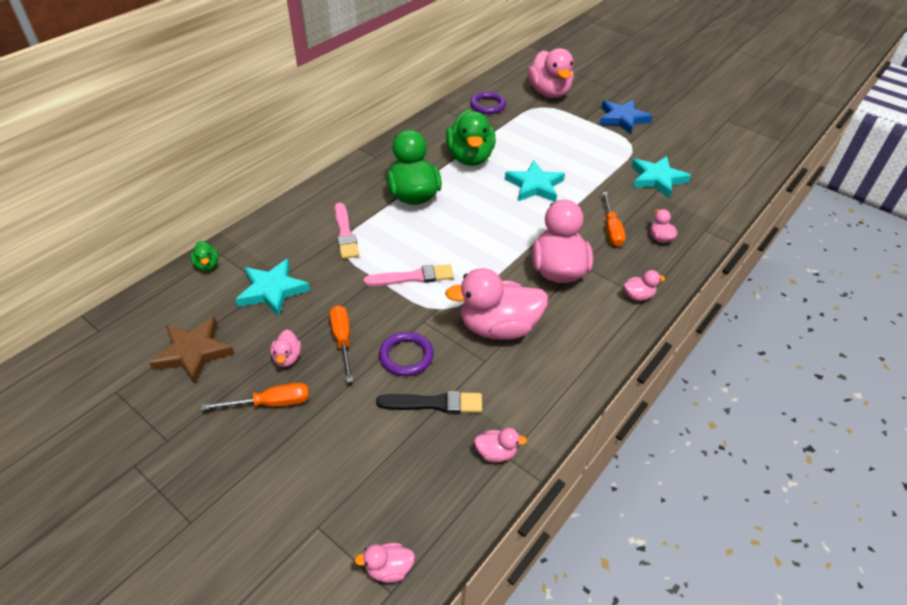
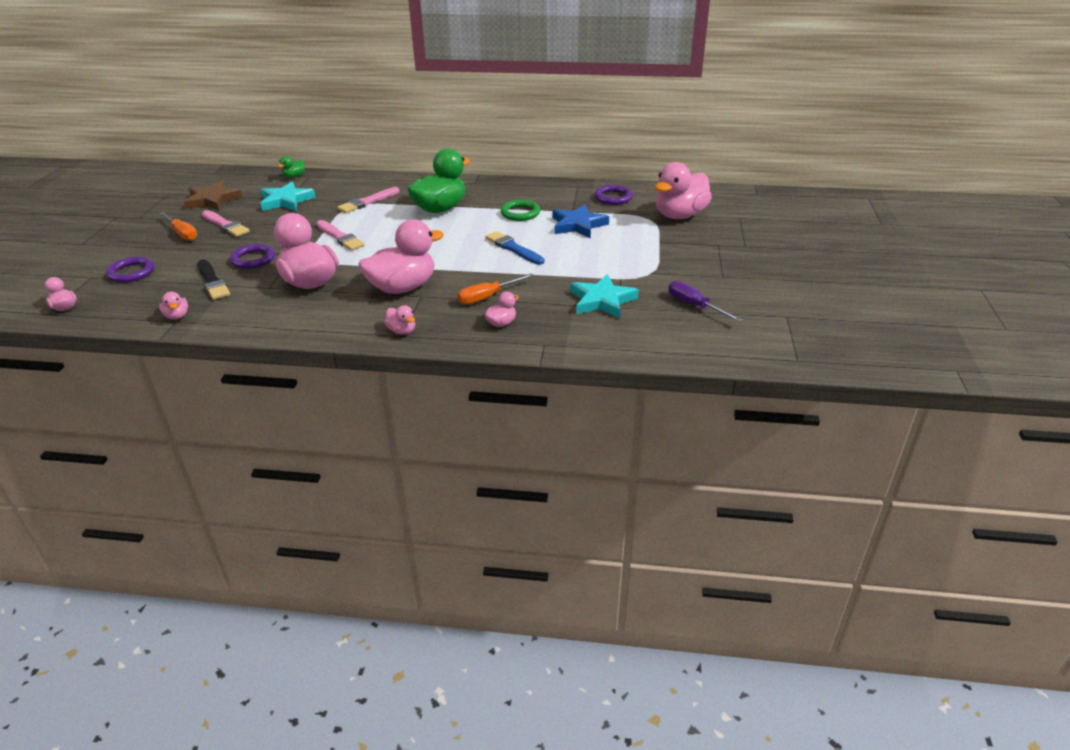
camera: 60 degrees right, 10 degrees down
pink duck [271,330,301,367] -> pink brush [202,210,250,237]
orange screwdriver [330,305,353,383] -> none
green duck [446,109,496,166] -> green ring [501,200,540,221]
turquoise star [505,160,565,202] -> blue brush [485,231,544,265]
blue star [599,100,653,134] -> blue star moved to [553,204,609,238]
none -> purple ring [106,257,155,283]
none -> purple screwdriver [668,281,743,322]

